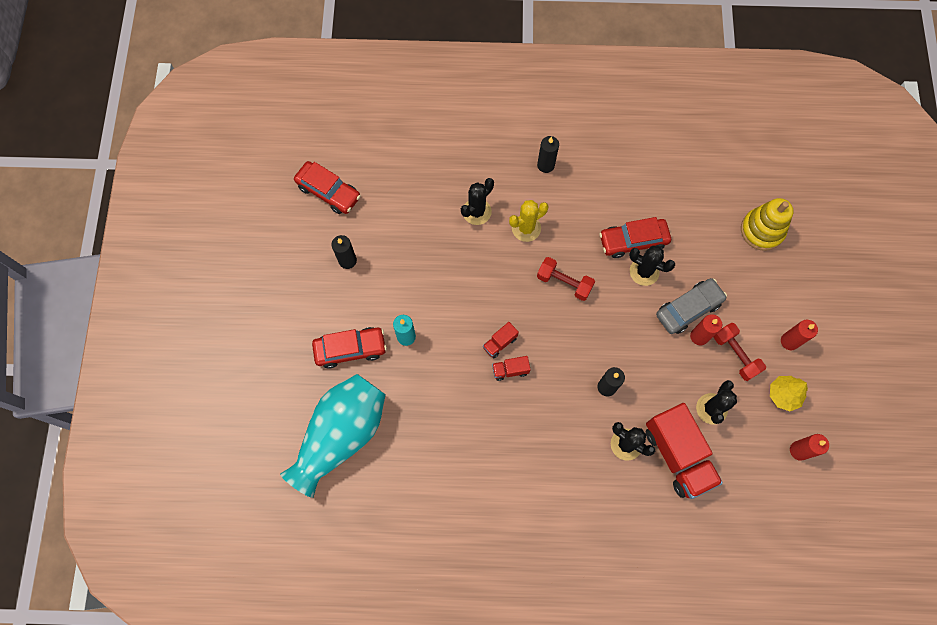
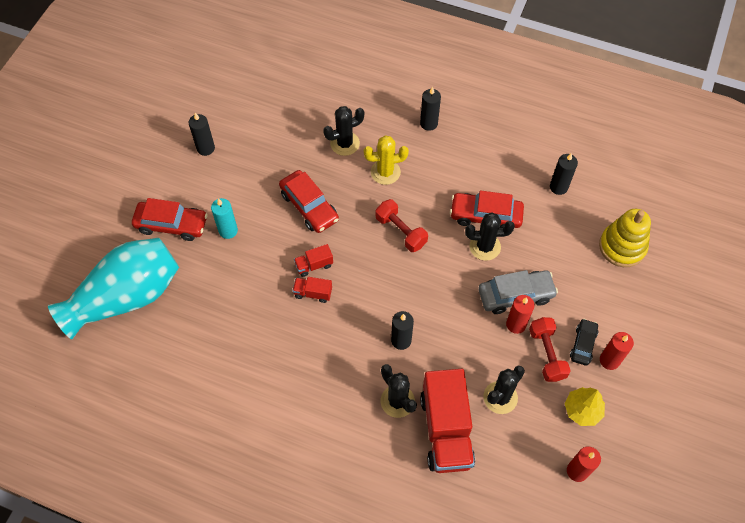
camera: 20 degrees right, 10 degrees down
red car [294,161,361,214] -> red car moved to [279,170,339,233]
black cactus [629,246,675,286] -> black cactus turned 45 degrees counterclockwise [465,212,515,261]
none -> black candle [550,153,578,195]
none -> black car [570,319,598,366]

